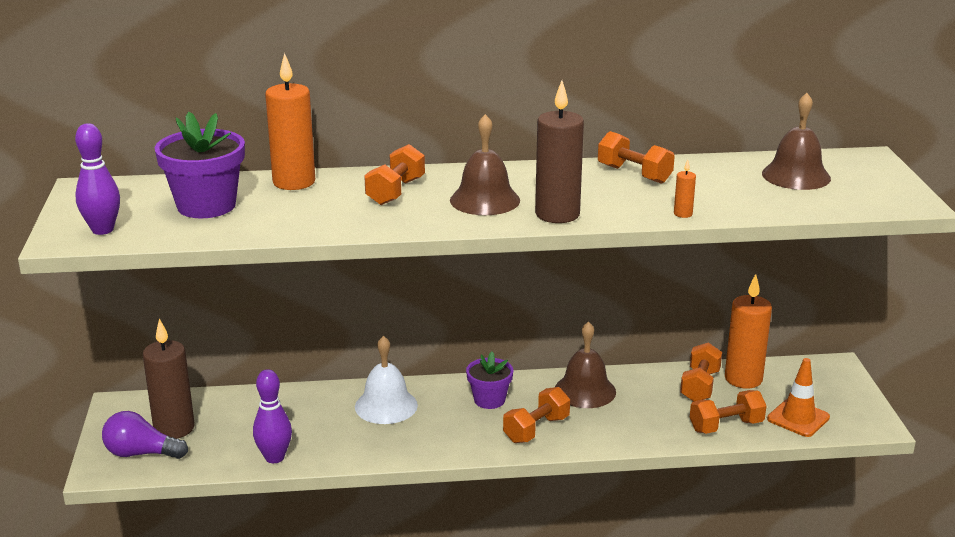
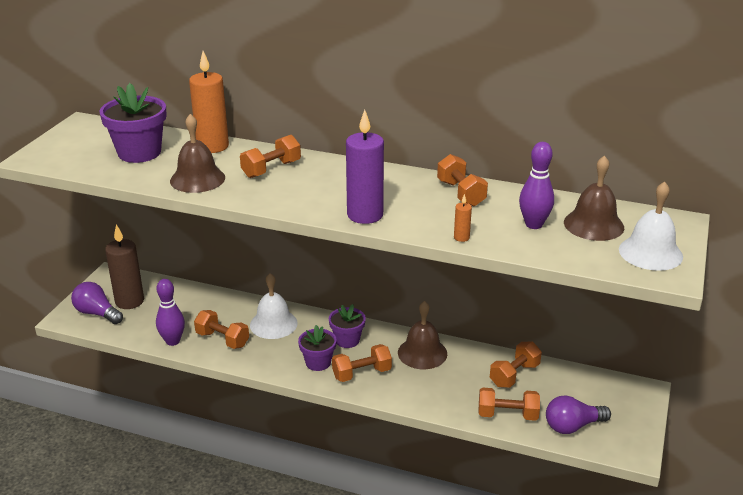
camera: 25 degrees right, 5 degrees up
purple bowling pin [75,123,120,235] -> purple bowling pin moved to [519,142,554,229]
brown bell [450,114,520,215] -> brown bell moved to [170,114,225,193]
brown candle [535,80,584,223] -> purple candle [346,110,384,224]
orange candle [725,274,772,388] -> none
orange traffic cone [767,358,830,437] -> purple light bulb [546,395,611,434]
none -> orange dumbbell [194,310,249,349]
none -> purple flower pot [298,325,337,371]
none -> white bell [619,182,683,271]

